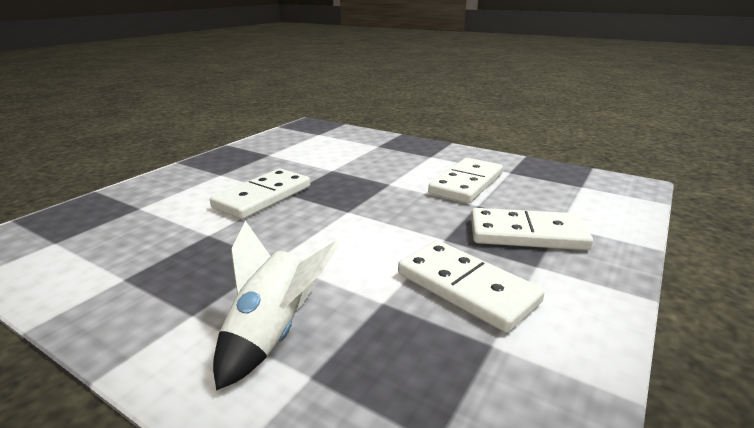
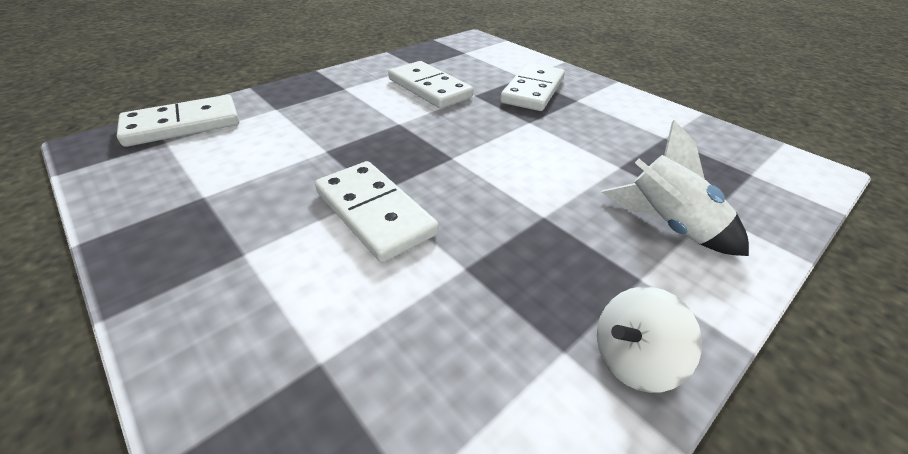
camera: 75 degrees left, 15 degrees up
white domino [398,240,545,333] -> white domino moved to [117,95,239,147]
none -> white spinning top [597,286,702,393]

